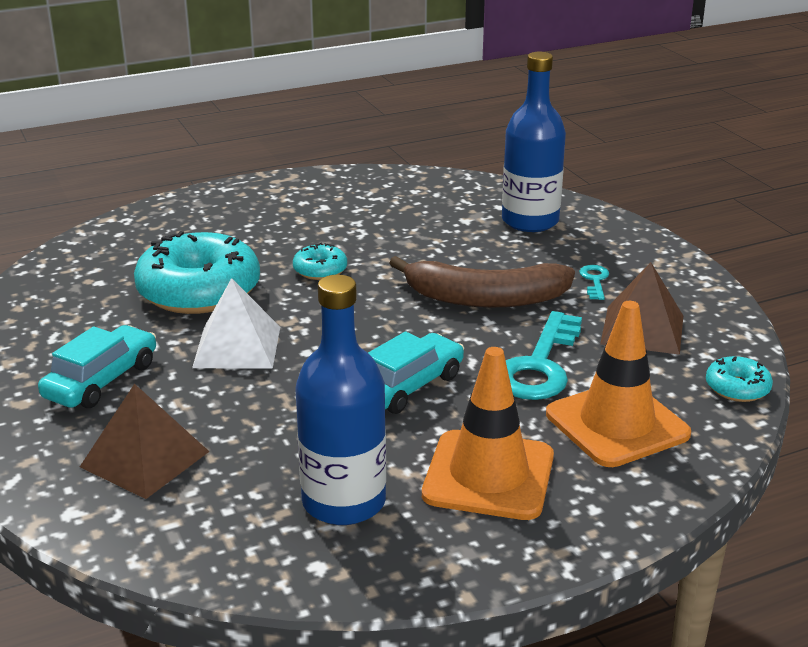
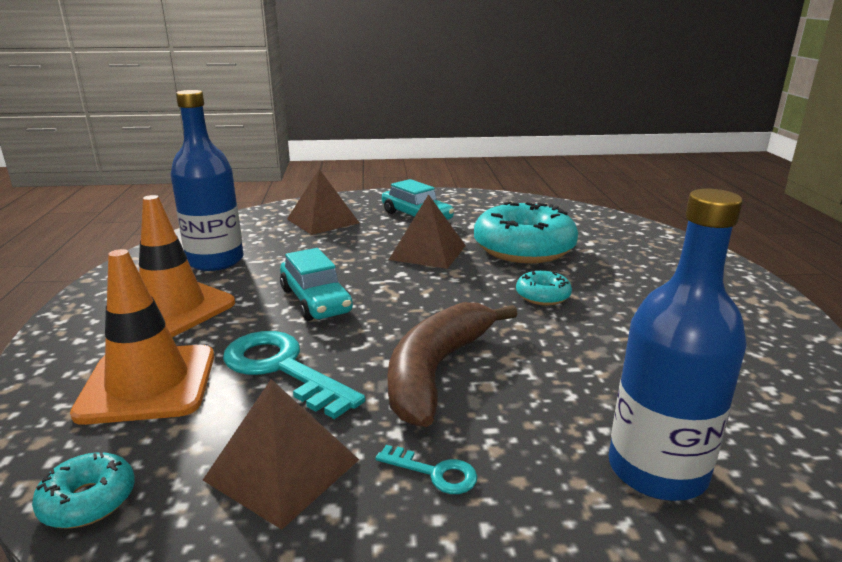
camera: 110 degrees right, 5 degrees down
white pyramid [192,278,280,369] -> brown pyramid [389,194,466,269]

